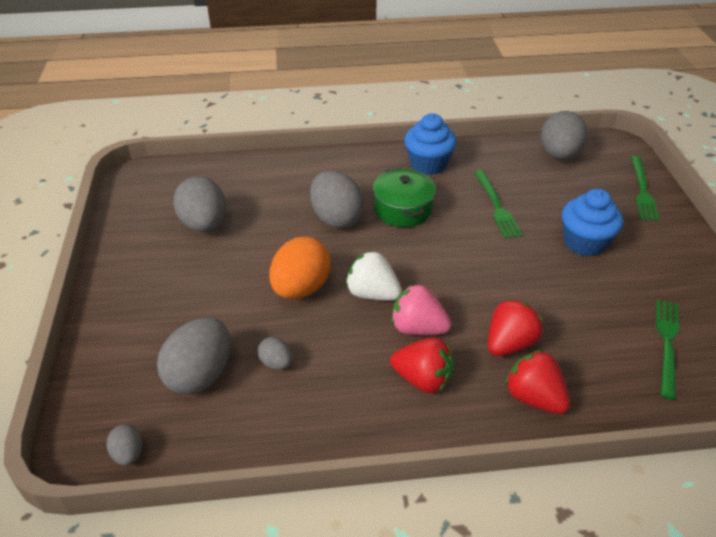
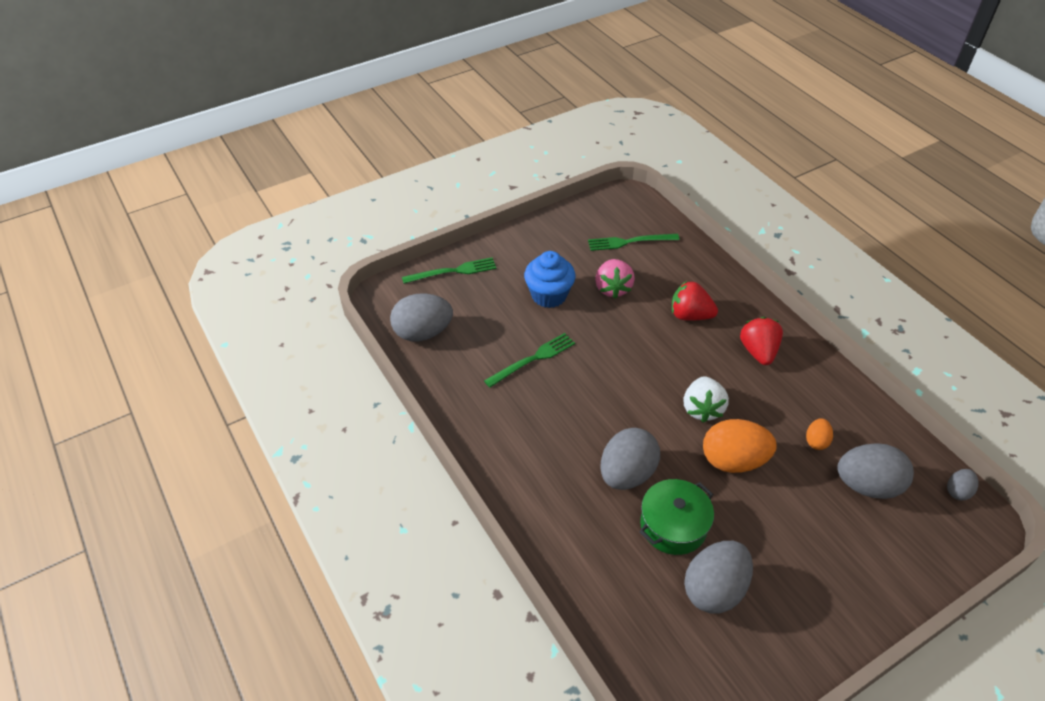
camera: 115 degrees left, 5 degrees up
grey egg [258,337,292,370] -> orange egg [806,418,833,450]
green pot [373,168,436,227] -> green pot moved to [639,479,714,555]
pink strawberry [391,284,451,335] -> pink strawberry moved to [595,259,635,299]
blue cupcake [404,113,457,175] -> none
red strawberry [505,350,570,414] -> none

